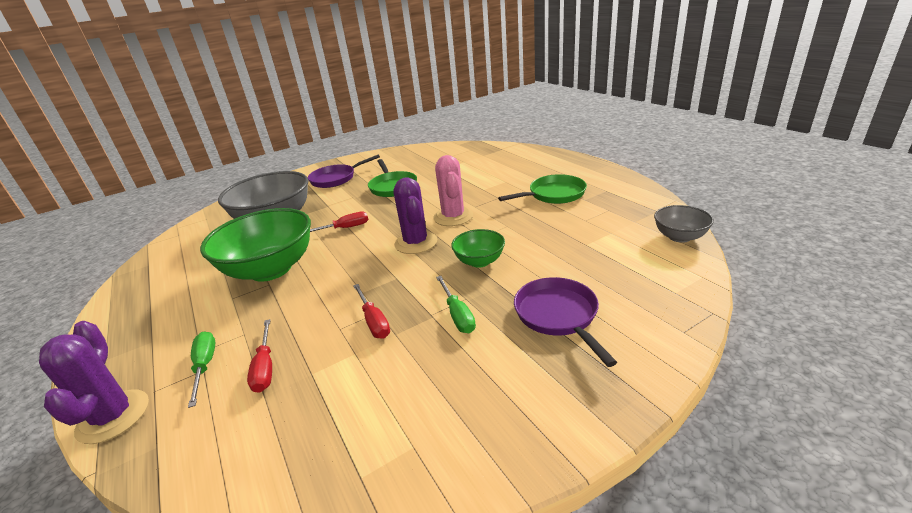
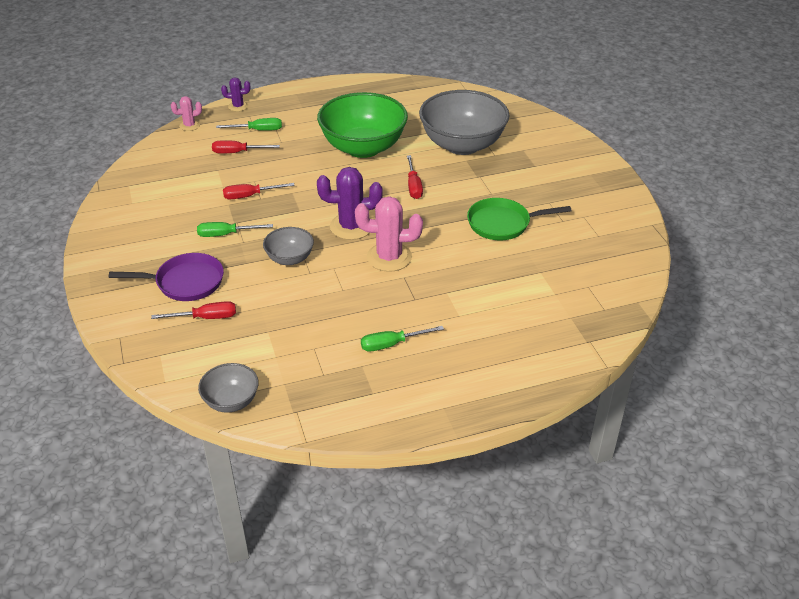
camera: 100 degrees right, 10 degrees up
purple cactus [39,321,149,444] -> purple cactus [221,77,250,112], size x0.54
purple pan [308,155,380,188] -> none
green bowl [451,229,505,268] -> grey bowl [263,227,314,265]
green pan [498,174,587,204] -> green screwdriver [361,326,444,352]
none -> red screwdriver [151,301,236,319]
none -> pink cactus [171,96,202,131]

